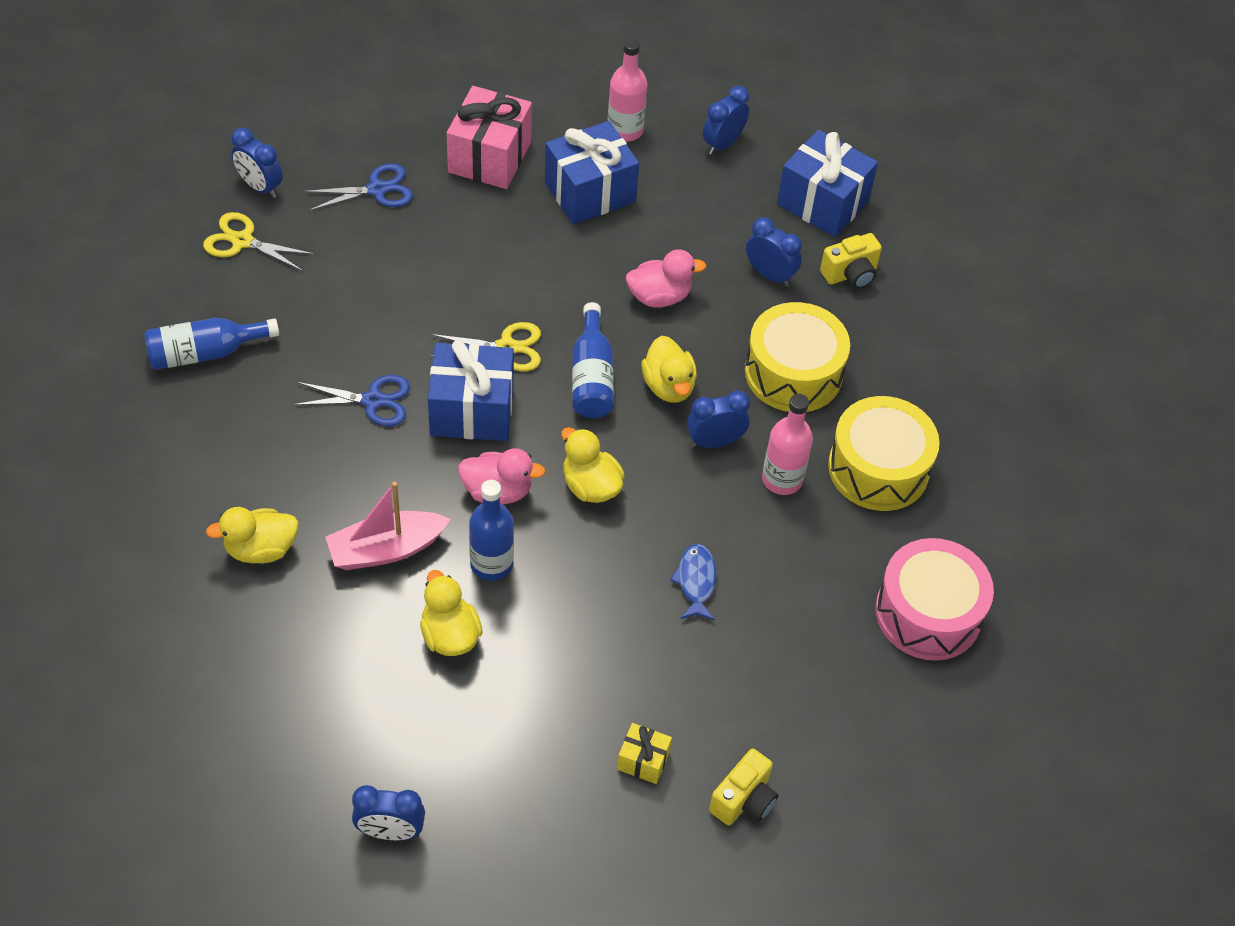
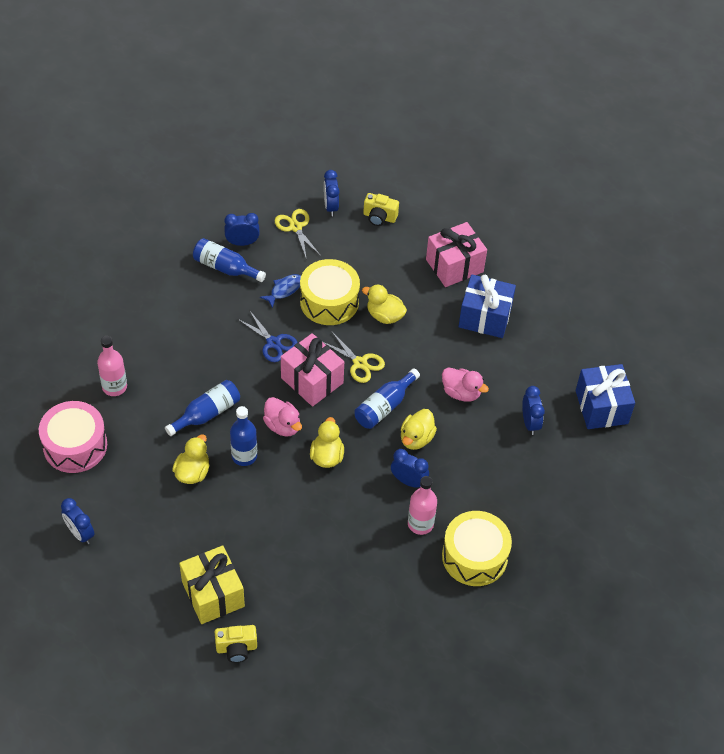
camera: 45 degrees right, 0 degrees up
yellow duck [206,507,299,563] -> yellow duck moved to [362,284,407,324]
blue scissors [303,163,413,211] -> none
pink boat [325,482,450,570] -> blue bottle [165,380,240,436]
blue gift [428,339,514,441] -> pink gift [281,333,344,406]
pink bottle [608,38,647,142] -> pink bottle moved to [97,336,127,396]
yellow gift [617,723,672,784] -> yellow gift [179,545,245,624], size x2.06
blue fish [670,544,717,621] -> blue fish moved to [260,274,301,308]
blue clock [703,86,749,155] -> blue clock moved to [224,213,260,246]
yellow drum [745,302,850,412] -> yellow drum moved to [300,259,360,325]
yellow camera [820,233,882,289] -> yellow camera moved to [363,193,399,226]
pink drum [875,538,994,661] -> pink drum moved to [39,401,107,473]

